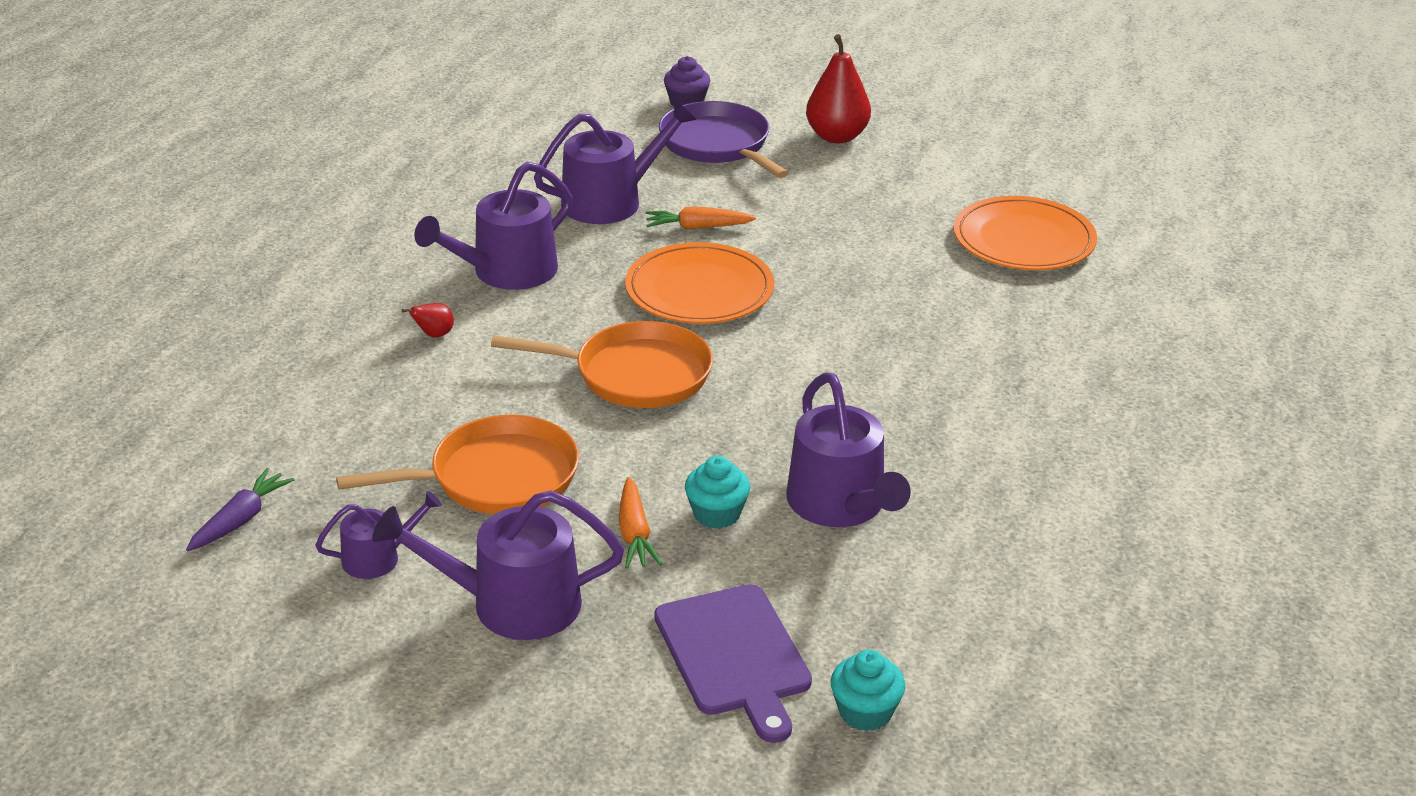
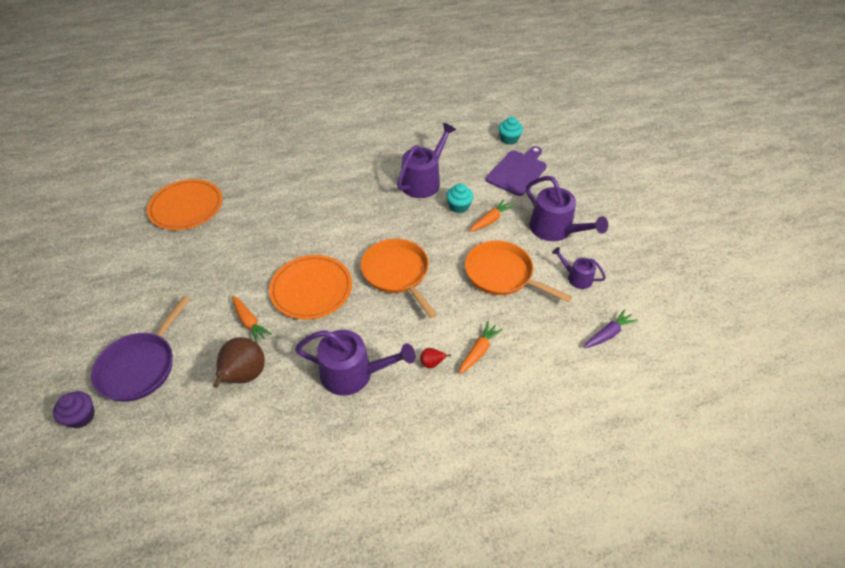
camera: 125 degrees left, 15 degrees up
purple carrot [186,468,294,551] -> purple carrot turned 150 degrees clockwise [583,309,638,348]
purple watering can [534,100,697,224] -> brown pear [213,337,265,388]
red pear [806,34,871,143] -> none
none -> orange carrot [459,321,503,374]

